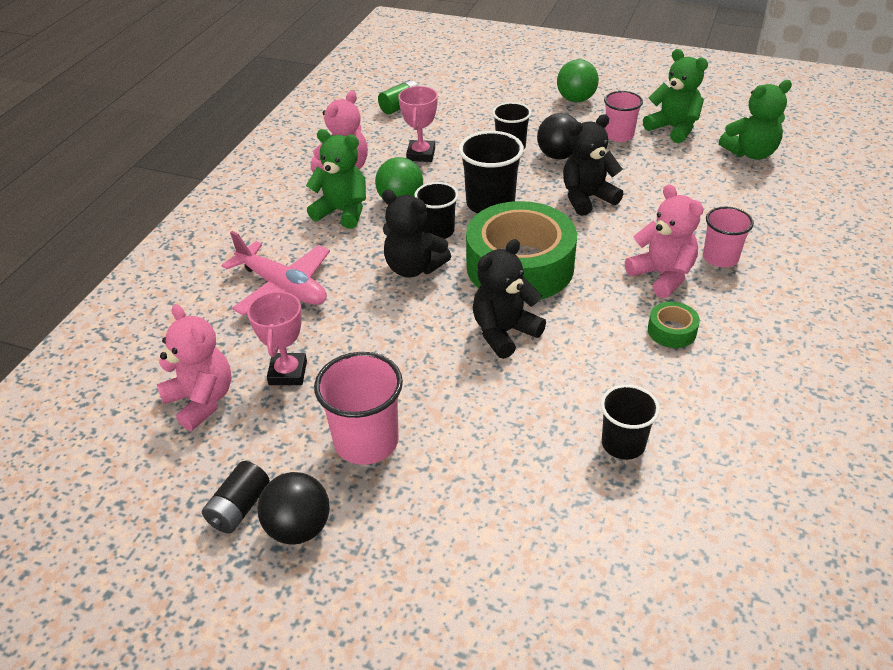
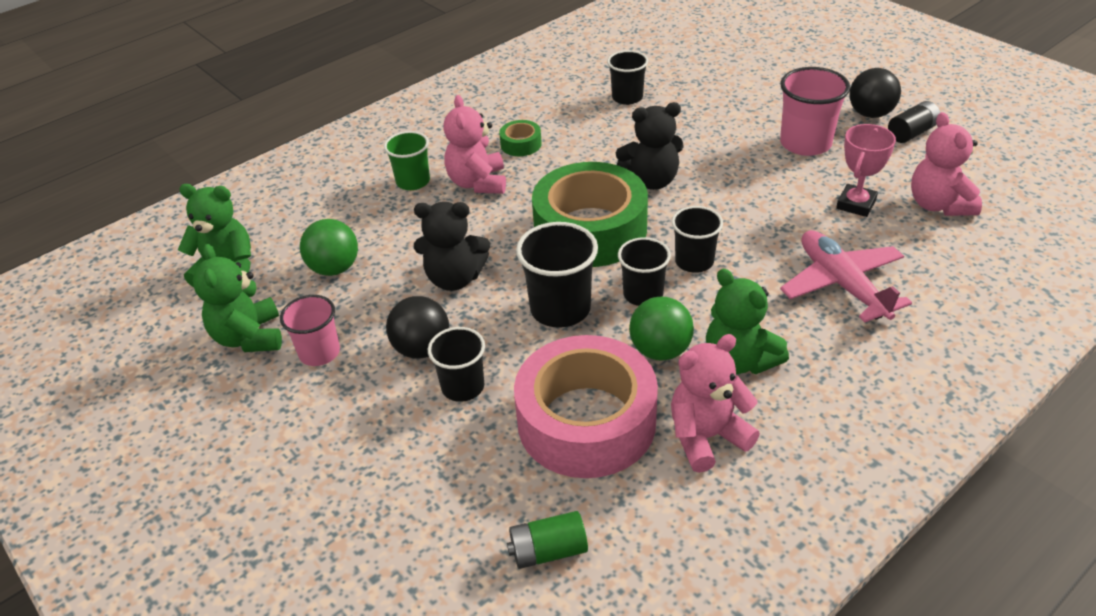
camera: 150 degrees left, 0 degrees up
black teddy bear [382,190,451,277] -> black cup [672,206,723,273]
pink trophy [398,86,438,162] -> pink tape [514,335,658,478]
green ball [557,59,599,102] -> green ball moved to [300,219,358,276]
pink cup [703,206,754,267] -> green cup [384,131,430,190]

